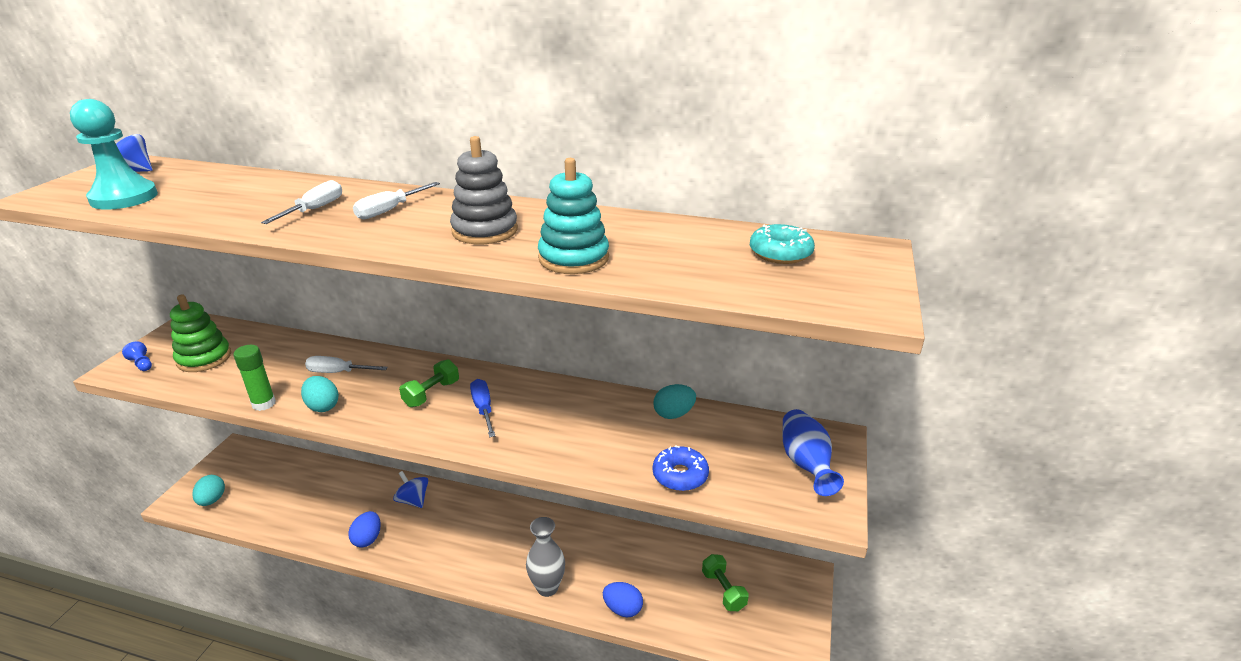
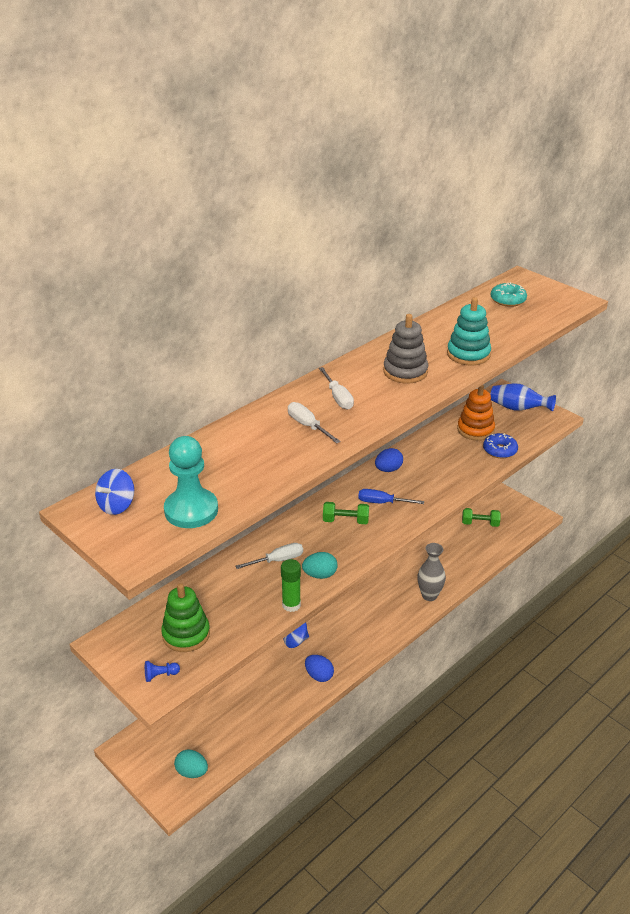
camera: 60 degrees left, 5 degrees up
white screwdriver [305,356,388,373] -> white screwdriver turned 150 degrees counterclockwise [235,543,303,569]
green dumbbell [399,359,459,407] -> green dumbbell turned 60 degrees counterclockwise [323,502,369,524]
blue egg [603,582,643,617] -> blue egg moved to [375,448,403,472]
turquoise egg [654,384,696,419] -> none
none -> orange stacking toy [457,385,495,441]

